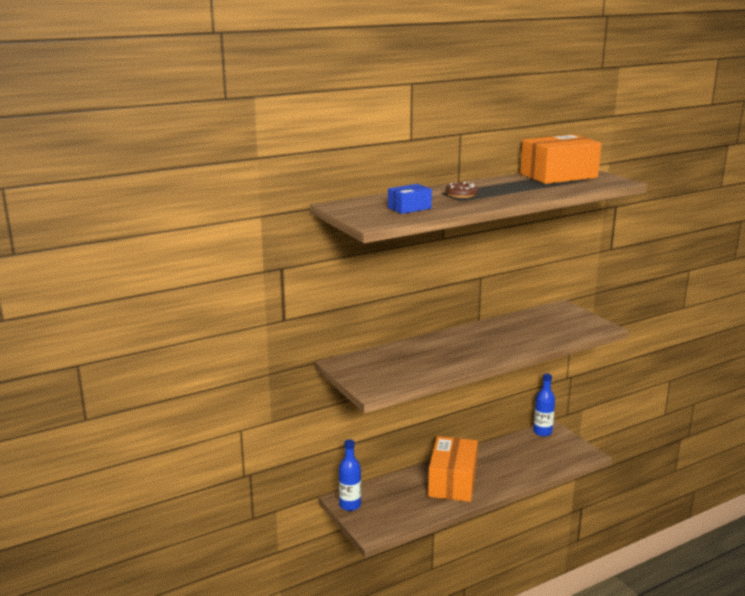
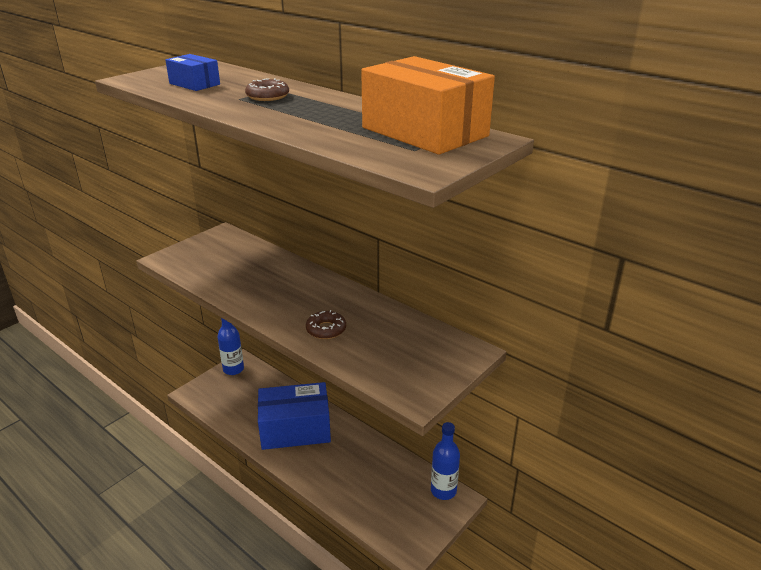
camera: 70 degrees right, 10 degrees up
orange box [428,436,478,502] -> blue box [258,382,331,450]
none -> brown donut [306,310,346,339]

